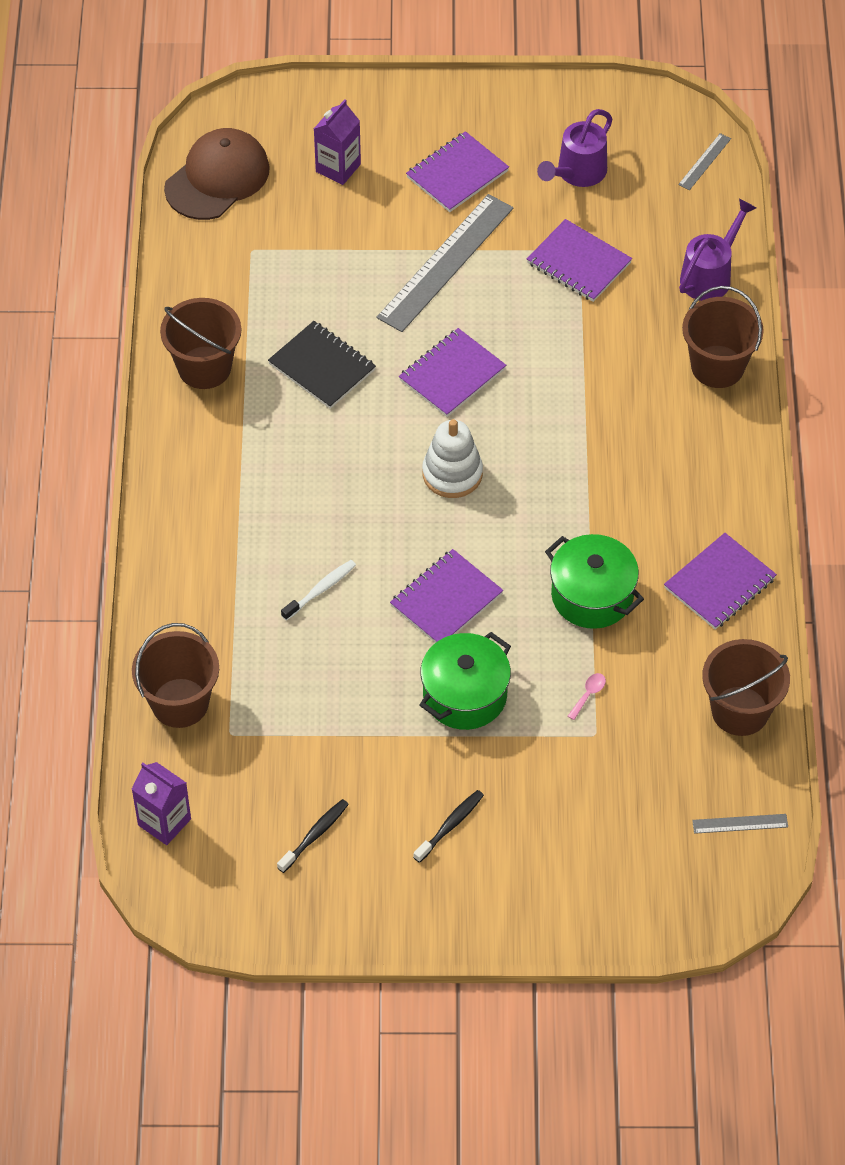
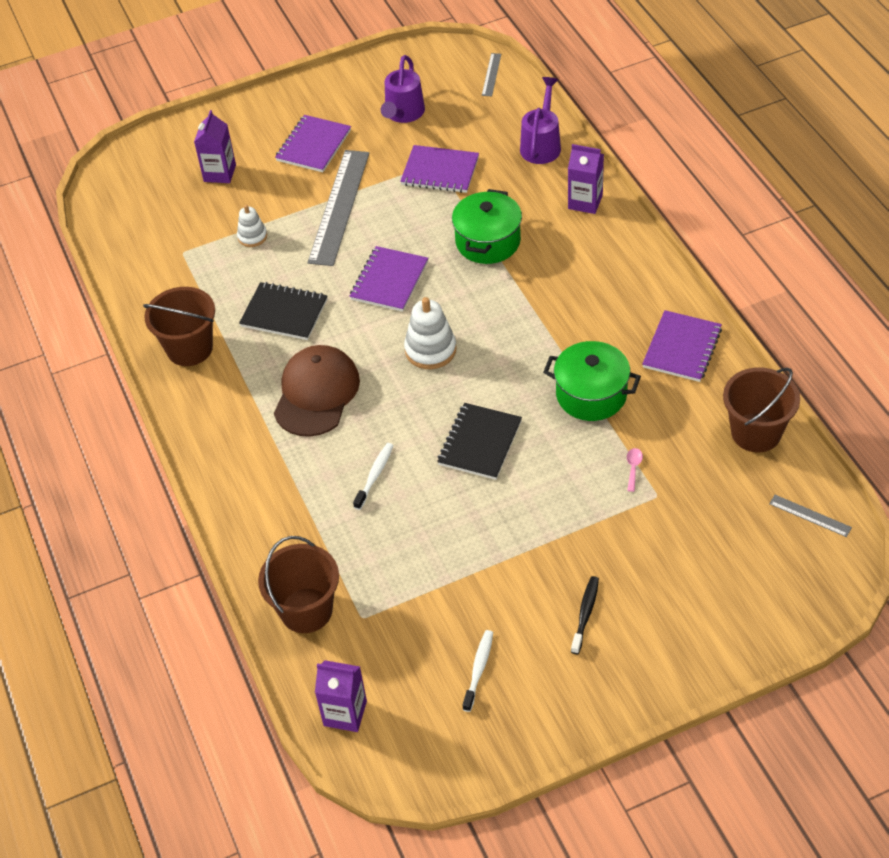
camera: 20 degrees left, 5 degrees down
brown cap [164,128,270,220] -> brown cap moved to [274,345,360,437]
black toothbrush [277,799,349,873] -> white toothbrush [463,630,493,712]
purple notebook [390,549,503,643] -> black notebook [437,403,522,480]
green pot [419,632,511,730] -> green pot moved to [452,189,522,264]
brown bucket [682,286,764,388] -> purple carton [568,144,604,214]
grey ruler [692,814,788,834] -> grey ruler turned 60 degrees clockwise [769,495,852,537]
none -> white stacking toy [237,205,267,247]

